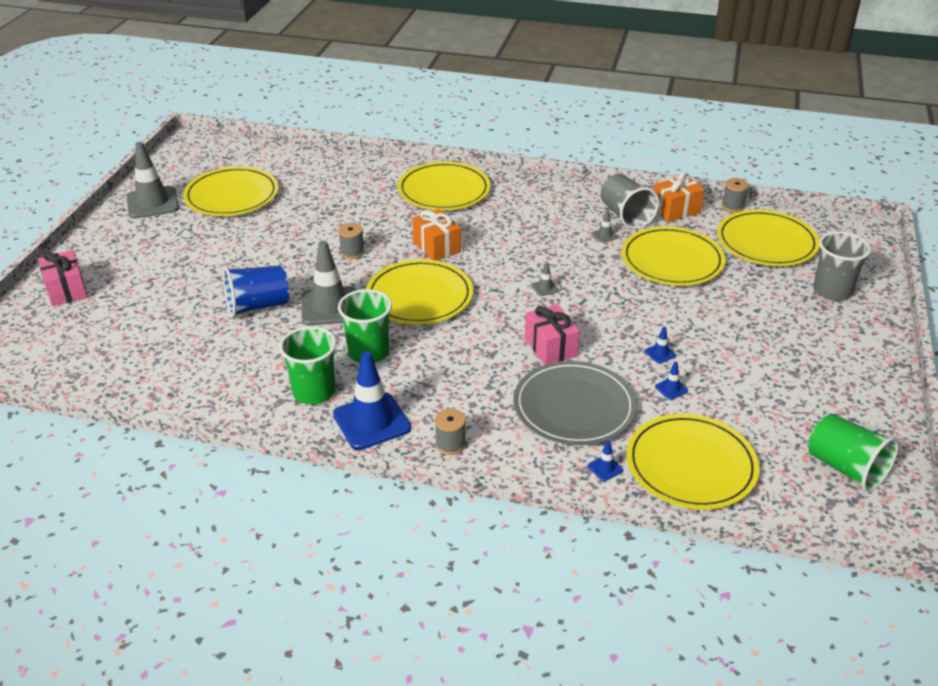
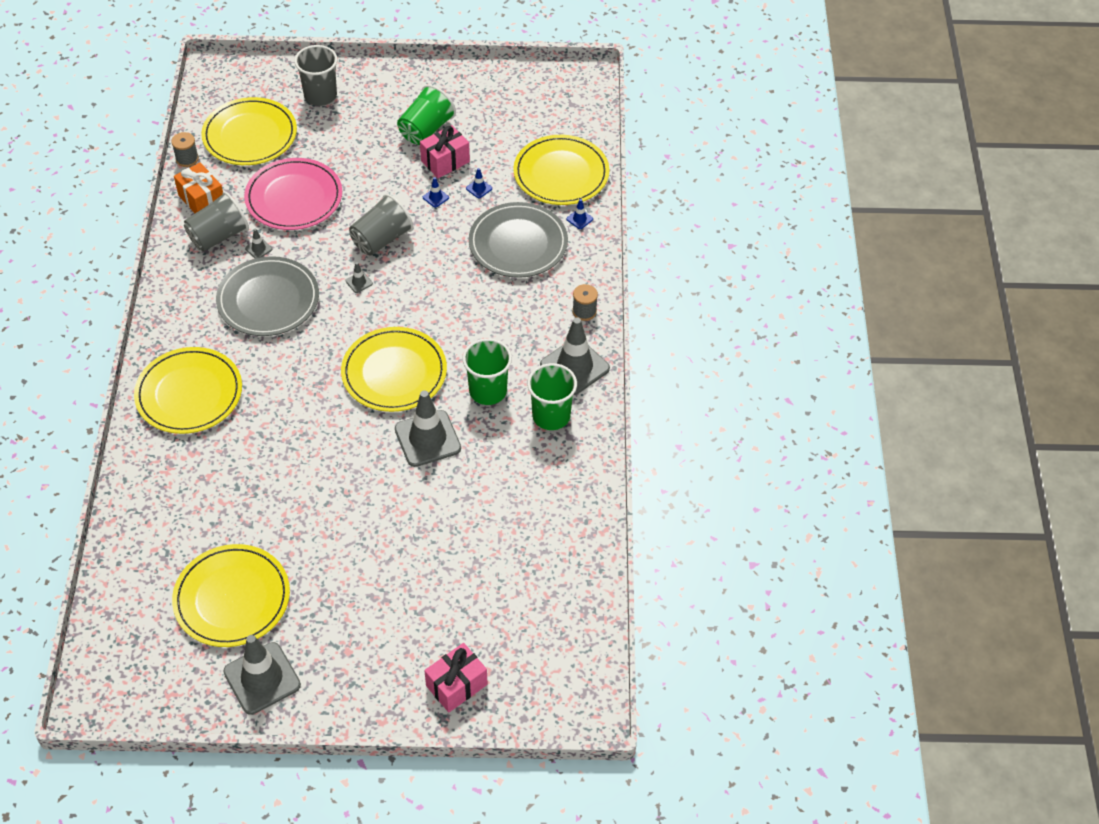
camera: 105 degrees left, 15 degrees up
blue cup [223,266,289,317] -> none
blue traffic cone [333,351,411,450] -> grey traffic cone [540,317,610,395]
grey spool [338,223,365,259] -> none
orange gift [412,209,461,261] -> none
pink gift [525,304,580,365] -> pink gift moved to [420,125,470,178]
yellow plate [622,226,726,286] -> pink plate [244,158,342,230]
green cup [808,414,899,492] -> green cup moved to [397,85,456,145]
none -> grey plate [216,256,319,336]
none -> grey cup [349,194,413,256]

